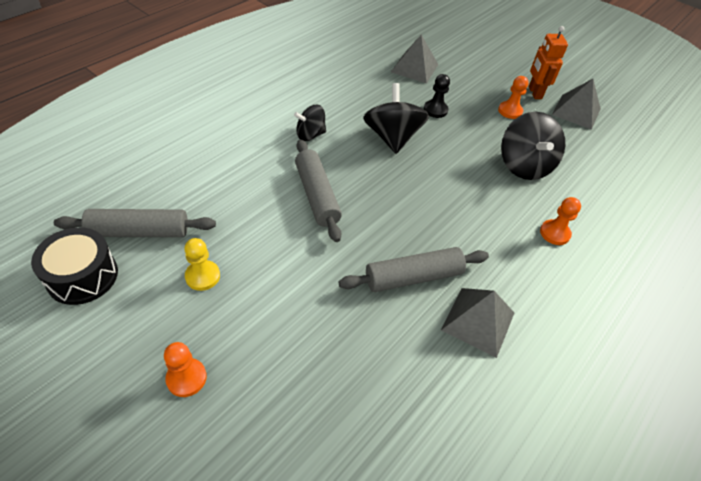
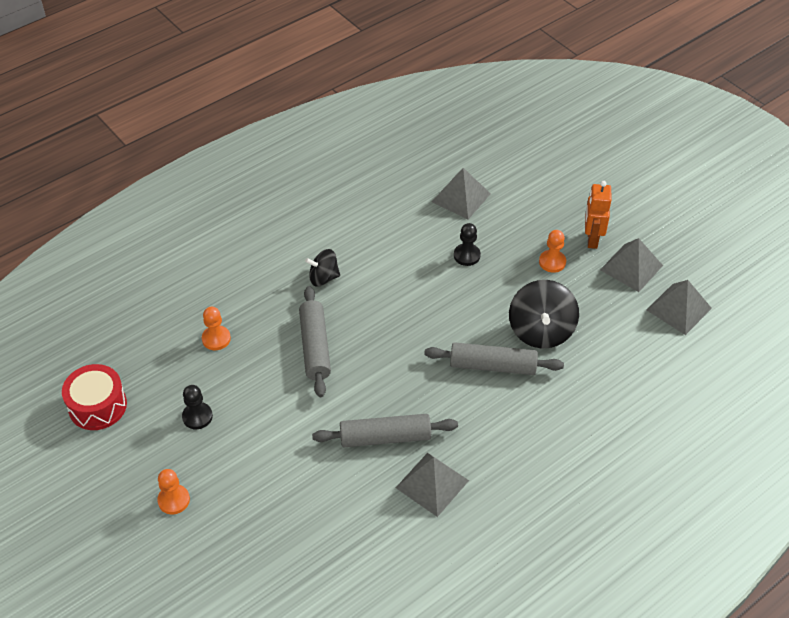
camera: 15 degrees right, 0 degrees up
black drum [31,227,118,305] -> red drum [62,364,127,430]
grey rolling pin [54,209,216,237] -> grey rolling pin moved to [424,342,564,375]
yellow pawn [184,238,220,291] -> black pawn [182,385,213,429]
black spinning top [363,83,429,154] -> none
orange pawn [540,197,581,245] -> orange pawn moved to [202,307,231,350]
none -> grey pyramid [646,280,712,335]

